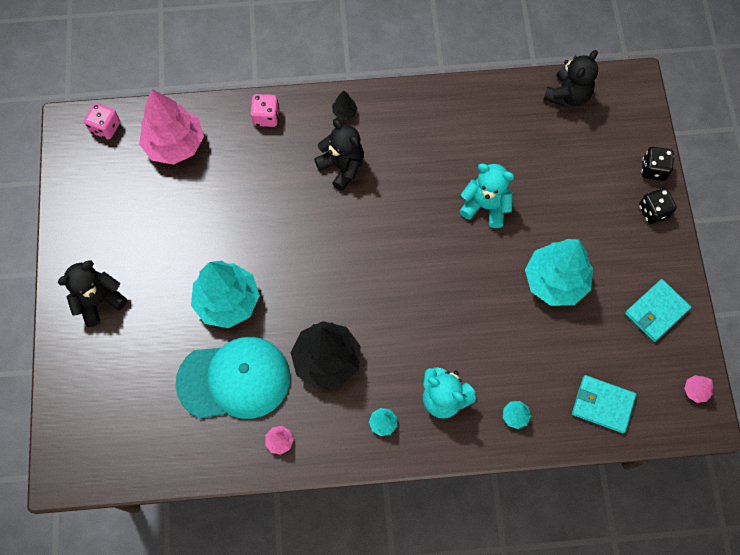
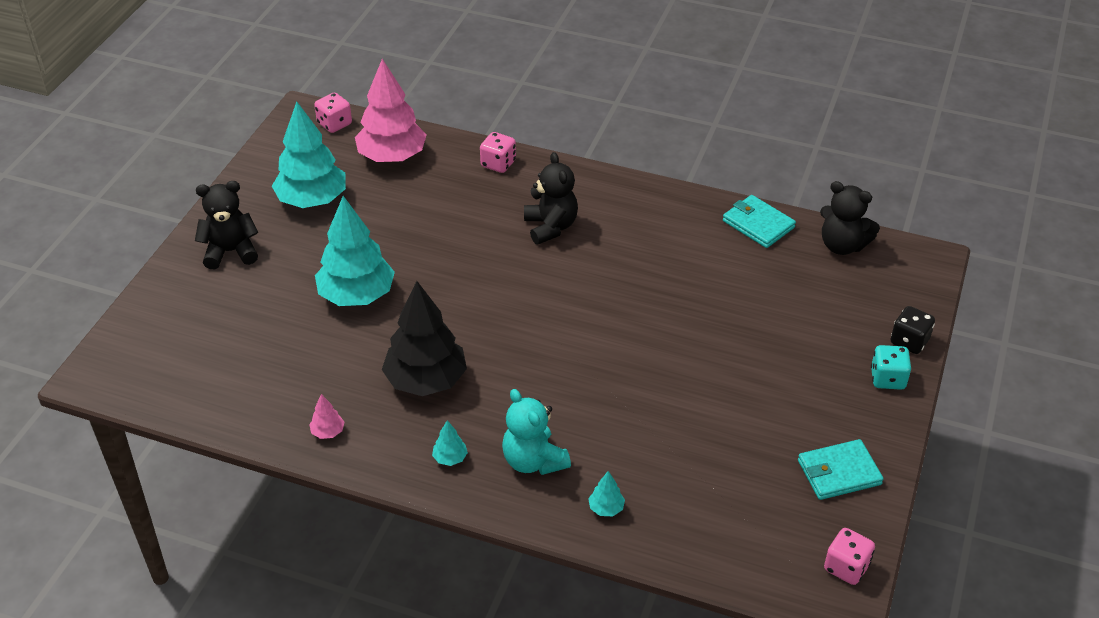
camera: 25 degrees right, 25 degrees down
turquoise cap [175,337,290,419] -> none
black tree [332,90,357,120] -> none
turquoise teddy bear [459,164,514,228] -> none
turquoise tree [525,239,593,306] -> turquoise tree moved to [272,102,346,208]
black teddy bear [543,50,598,106] -> black teddy bear turned 60 degrees clockwise [820,181,880,255]
turquoise wallet [572,375,636,433] -> turquoise wallet moved to [723,195,796,248]
black dice [639,188,677,224] -> turquoise dice [871,345,911,390]
pink tree [684,375,713,403] -> pink dice [824,528,875,585]

